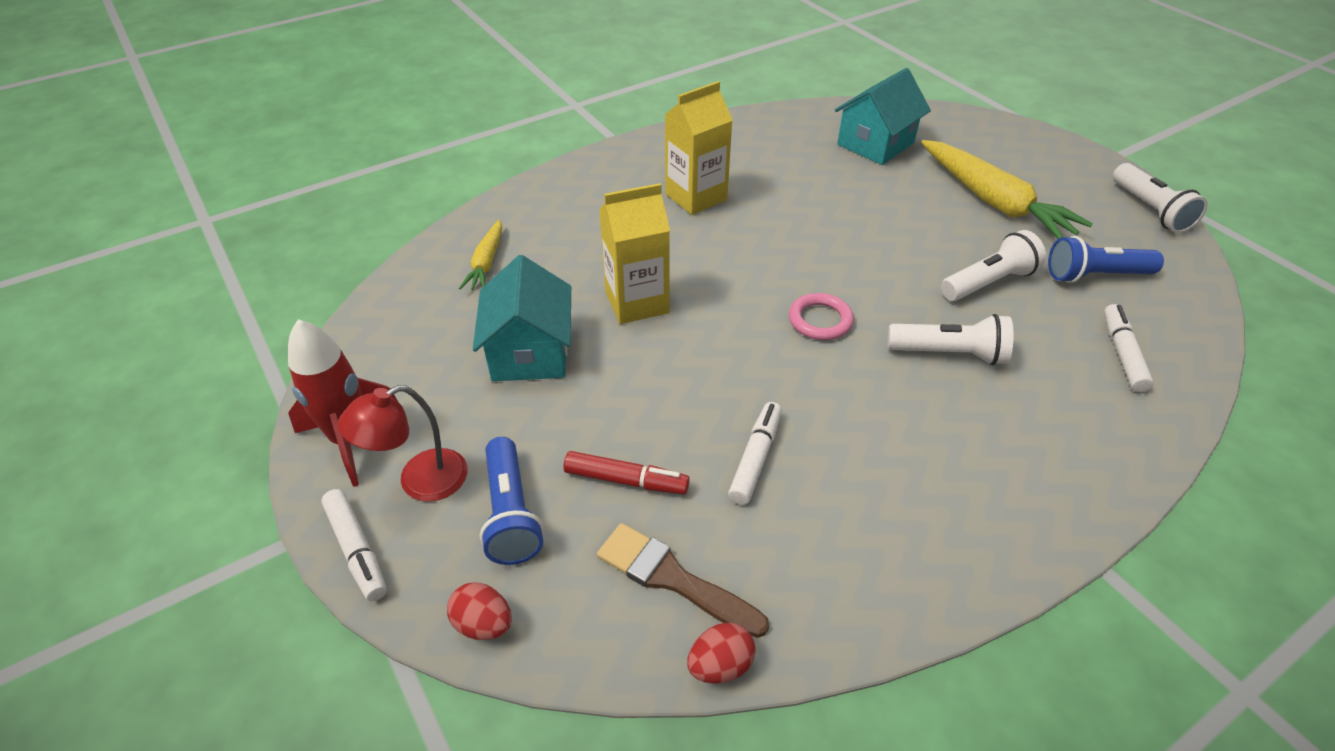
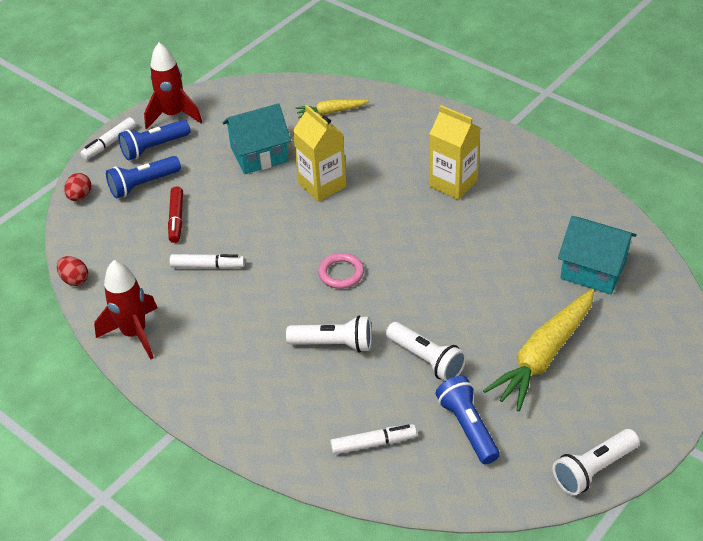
camera: 75 degrees right, 0 degrees up
red lamp [338,385,468,502] -> blue flashlight [118,120,191,160]
brown brush [597,523,769,638] -> none
white flashlight [888,314,1014,365] -> white flashlight turned 75 degrees counterclockwise [286,315,372,353]
none -> red rocket [94,260,157,360]

